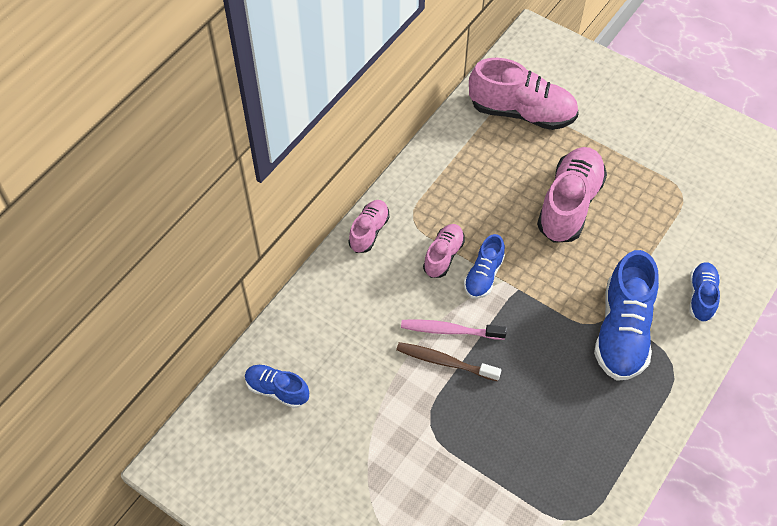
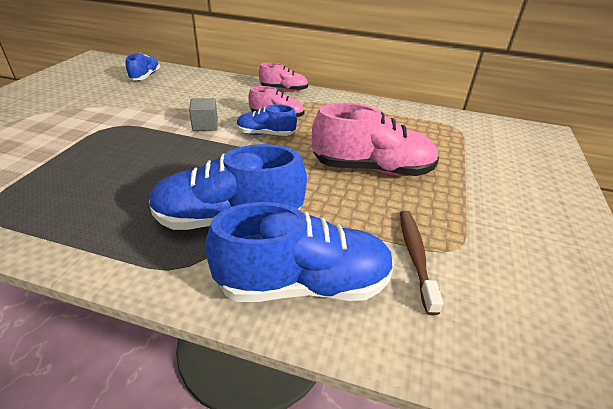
camera: 70 degrees right, 20 degrees down
brown toothbrush [396,342,501,381] -> brown toothbrush moved to [400,211,443,315]
pink toothbrush [401,319,507,340] -> grey cube [189,98,218,131]
pink shoe [469,58,579,130] -> none
blue shoe [689,262,720,322] -> blue shoe [205,202,394,302], size x1.83

